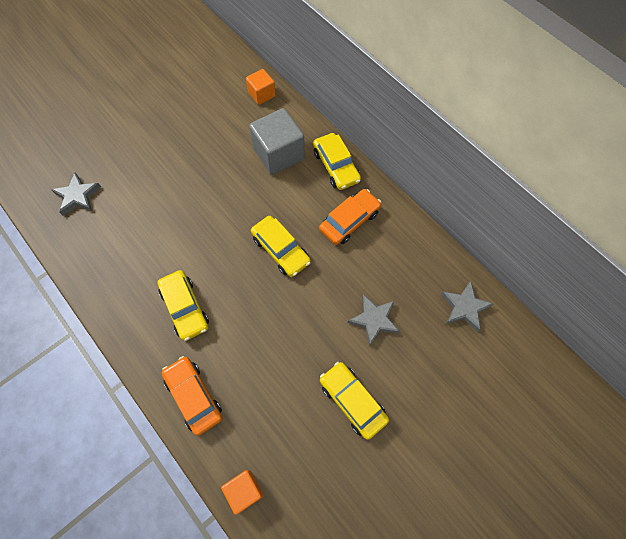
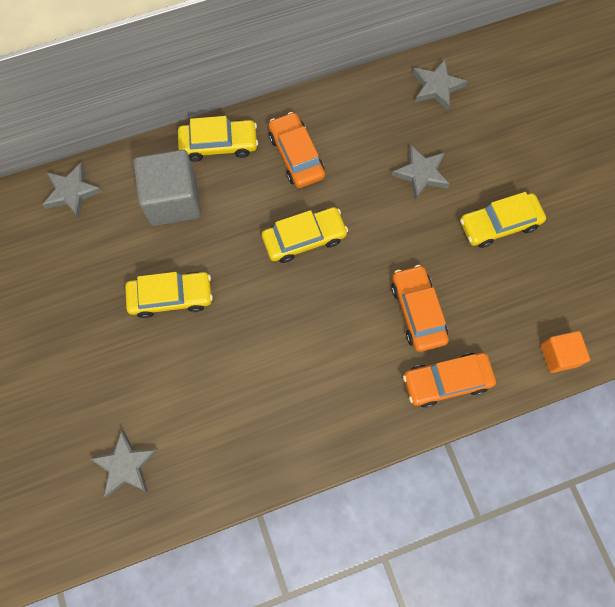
camera: 70 degrees left, 5 degrees up
yellow car [157,270,209,341] -> yellow car moved to [125,272,213,318]
orange cube [246,69,276,105] -> grey star [43,162,102,218]
none -> orange car [391,265,449,352]

